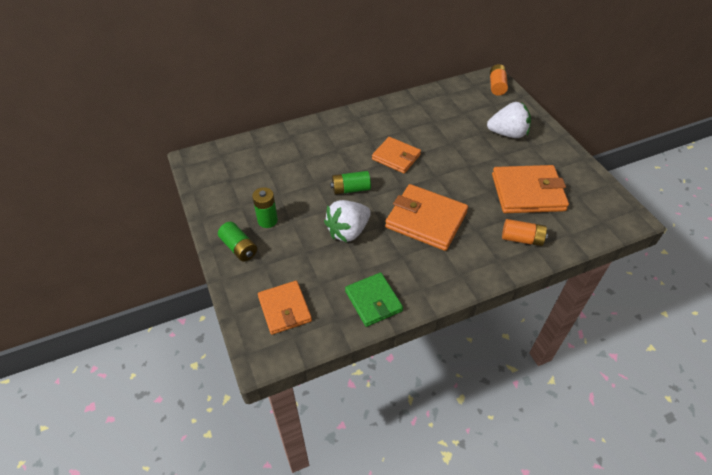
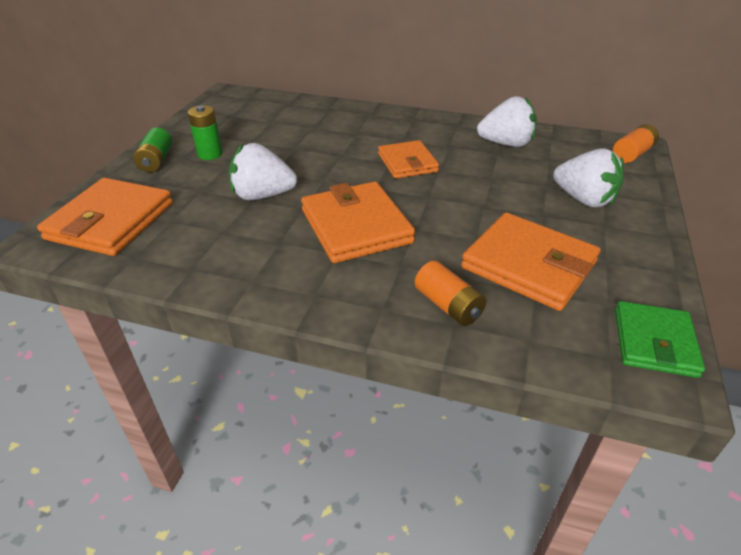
camera: 40 degrees right, 10 degrees down
orange wallet [258,281,312,335] -> orange wallet [37,178,173,256], size x1.56
green battery [330,171,371,195] -> none
green wallet [345,272,403,327] -> green wallet moved to [615,301,705,378]
none -> white strawberry [477,96,537,147]

